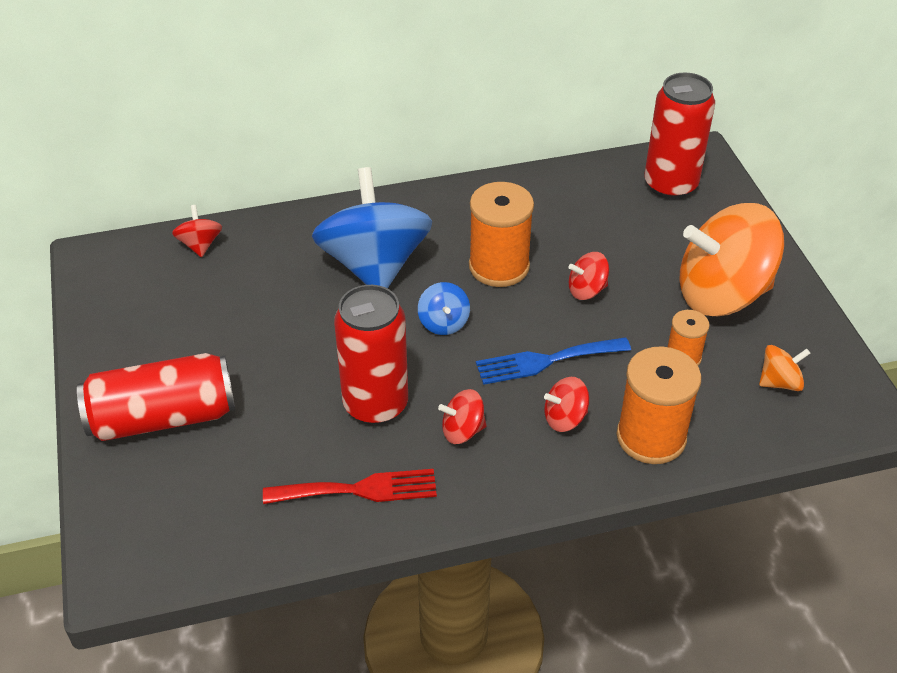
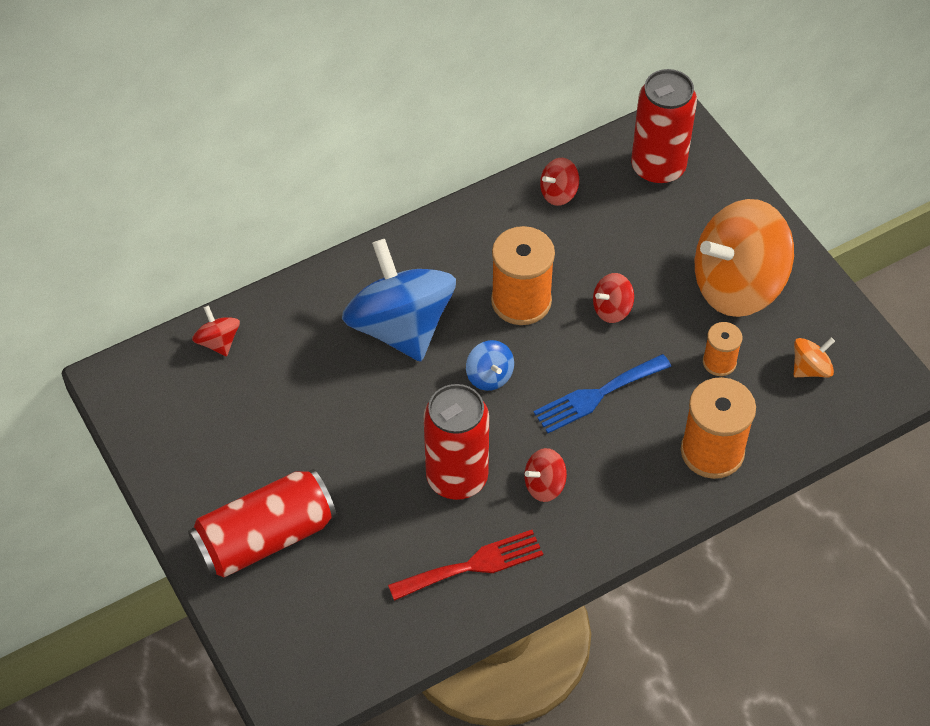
camera: 15 degrees left, 10 degrees up
red spinning top [544,377,589,432] -> red spinning top moved to [540,158,579,206]

